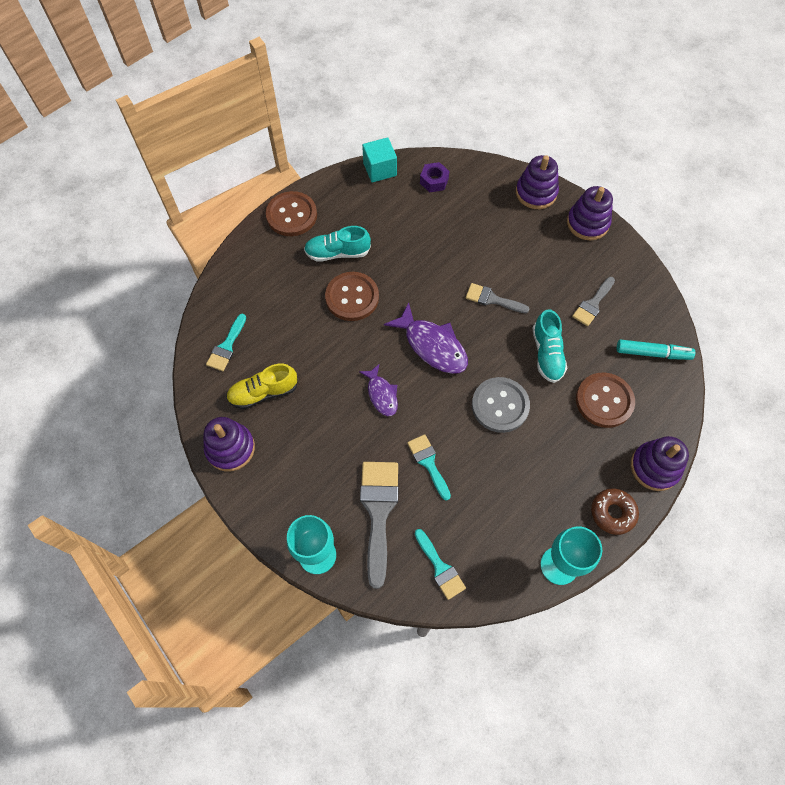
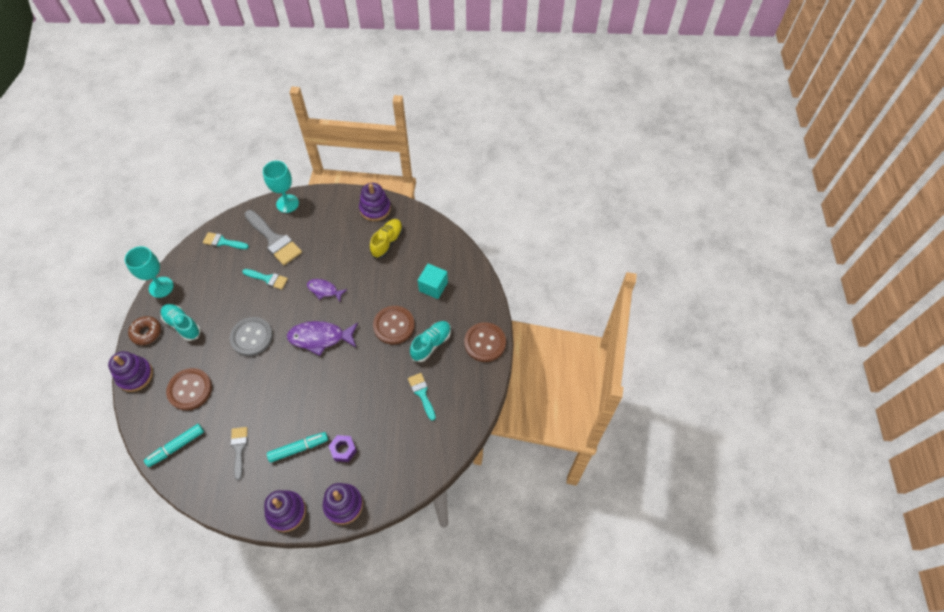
camera: 135 degrees right, 5 degrees down
turquoise brush [206,314,246,371] -> turquoise brush moved to [408,373,436,421]
turquoise cube [362,137,397,183] -> turquoise cube moved to [418,263,448,299]
purple nut [420,162,449,192] -> purple nut moved to [329,435,357,462]
grey brush [466,283,529,313] -> none
turquoise shoe [533,309,567,383] -> turquoise shoe moved to [161,304,201,341]
none -> turquoise marker [267,432,328,463]

